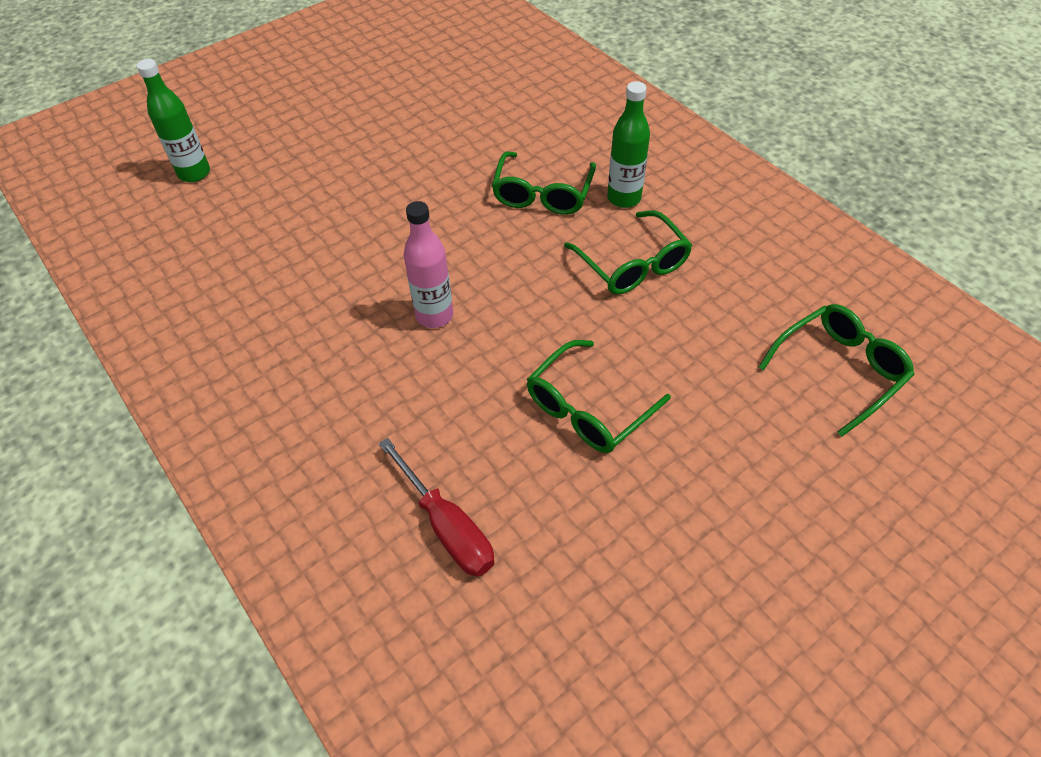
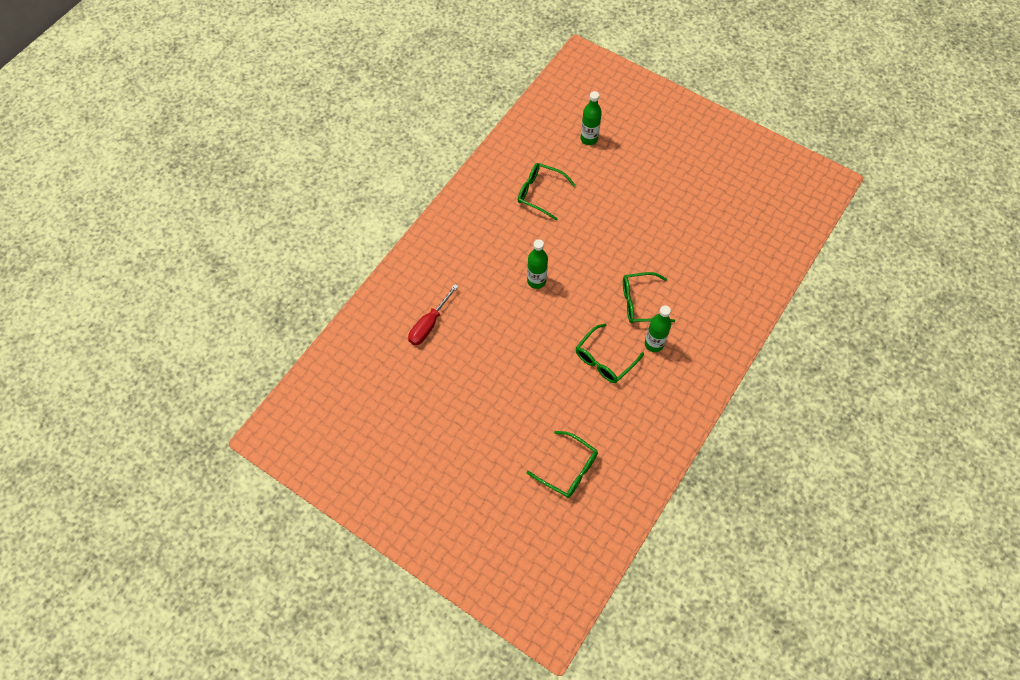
camera: 70 degrees right, 10 degrees up
pink bottle [404,201,453,328] -> green bottle [527,239,548,289]
green glasses [527,340,671,453] -> green glasses moved to [518,163,575,221]

